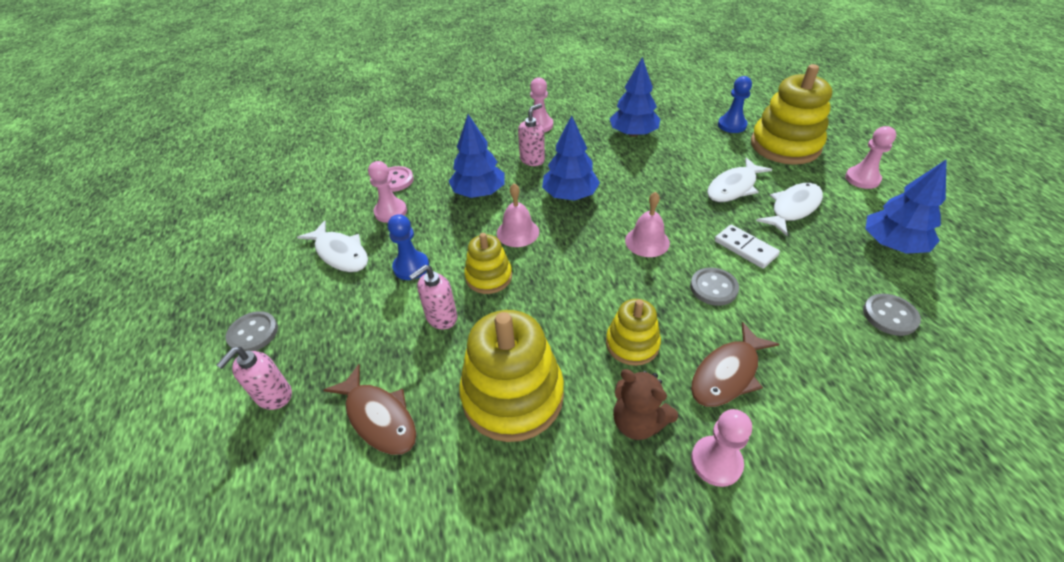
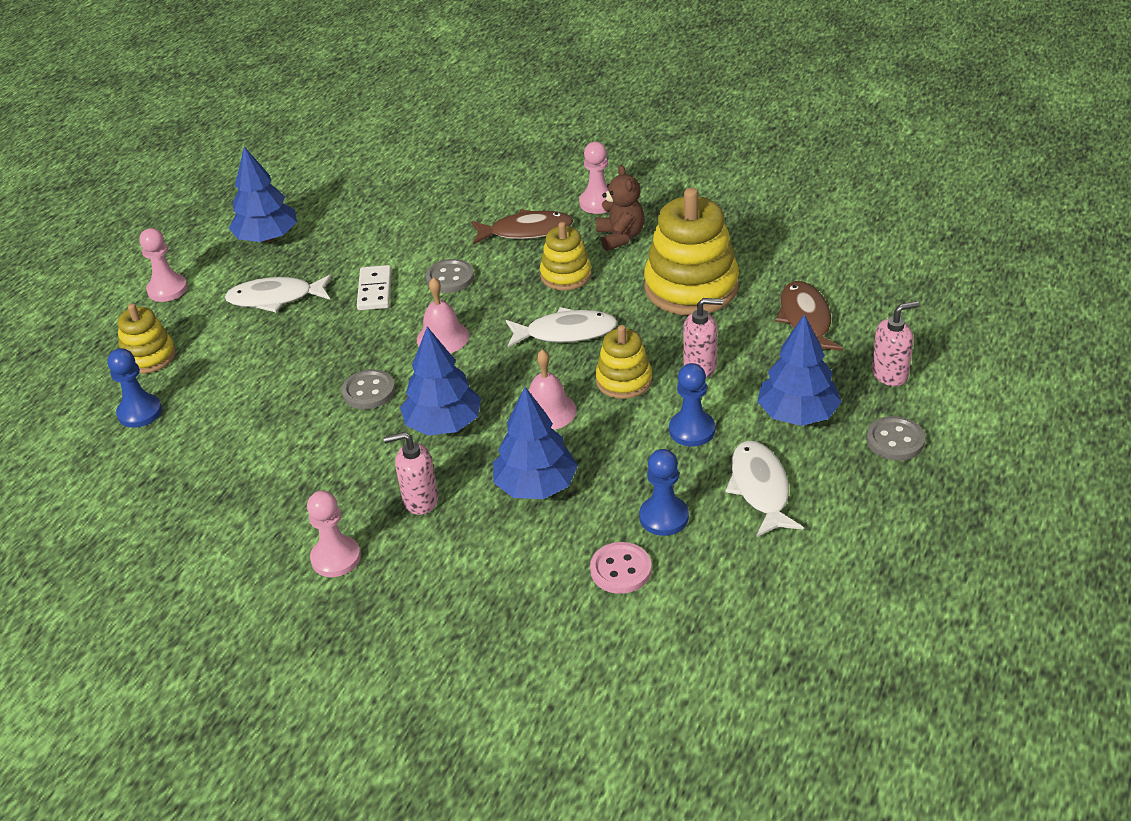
camera: 140 degrees left, 5 degrees down
pink pawn [368,161,407,223] -> blue pawn [639,449,689,536]
blue tree [609,57,660,137] -> blue tree moved to [757,314,842,426]
white fish [707,157,772,202] -> white fish moved to [506,307,618,347]
yellow stacking toy [751,64,832,165] -> yellow stacking toy [118,304,176,374], size x0.56
grey button [863,294,921,336] -> grey button moved to [342,369,395,409]

